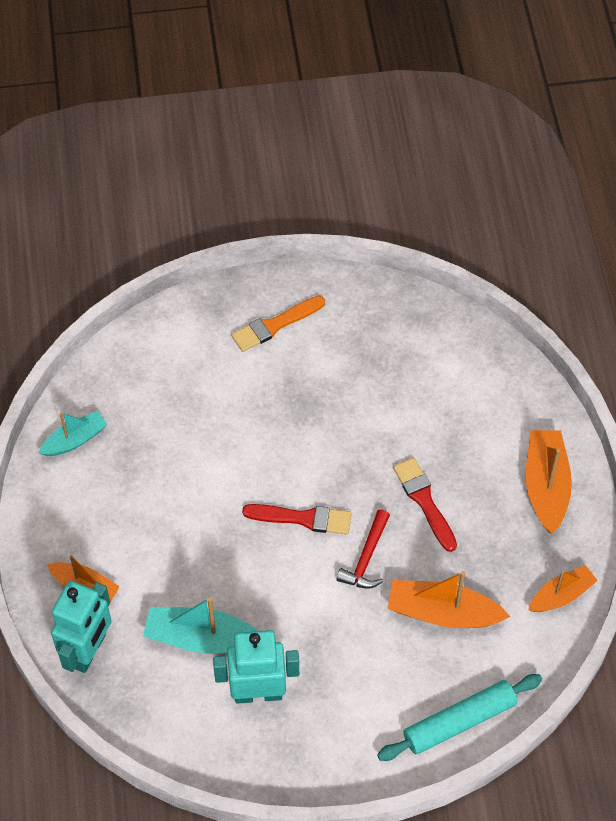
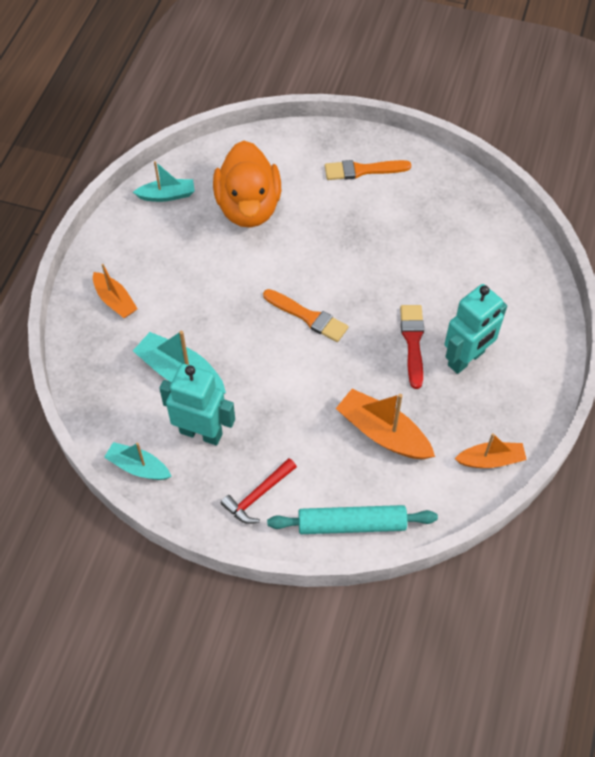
camera: 25 degrees right, 0 degrees up
turquoise robot [51,581,111,673] -> turquoise robot moved to [445,284,507,374]
red brush [242,504,352,534] -> orange brush [263,289,349,342]
red hammer [336,509,390,589] -> red hammer moved to [221,458,297,524]
orange boat [526,430,572,534] -> none
none -> turquoise boat [104,442,172,480]
none -> orange duck [213,141,281,228]

